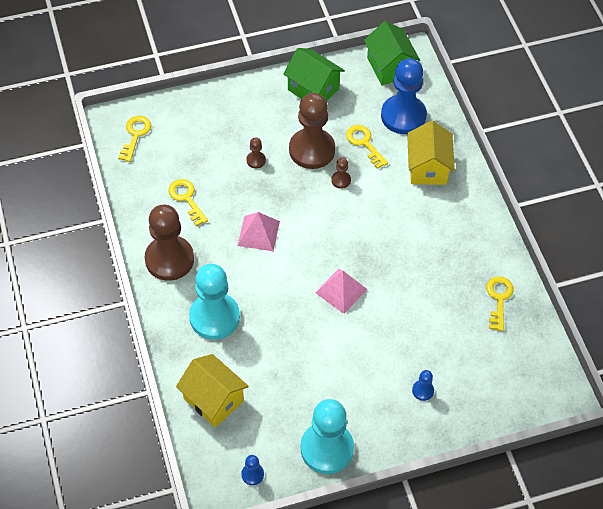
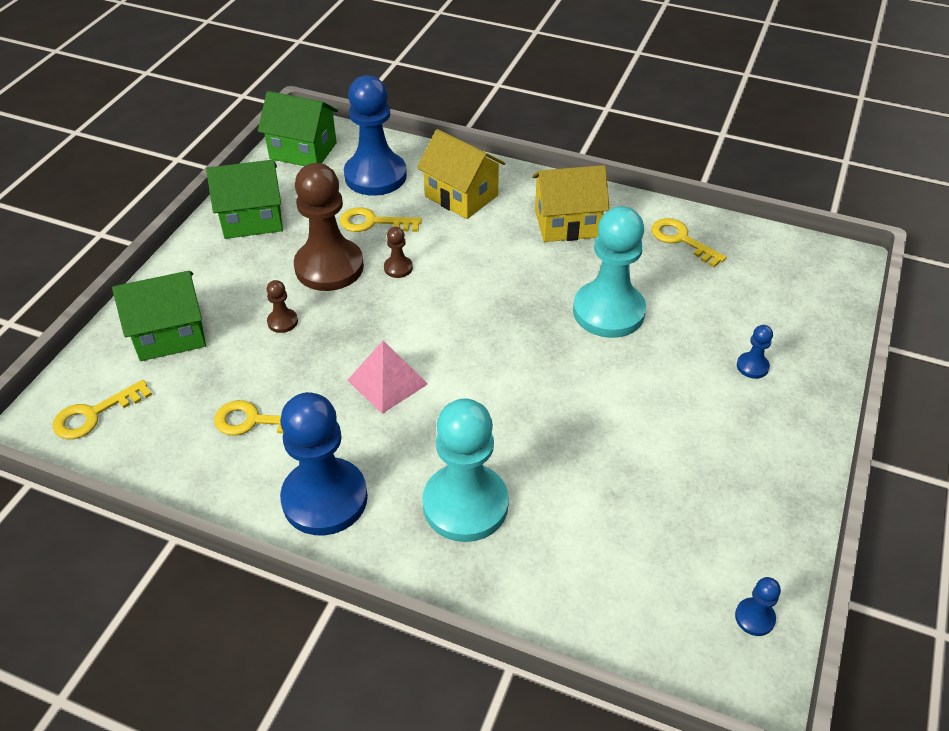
camera: 50 degrees left, 10 degrees down
yellow key [118,116,151,162] -> yellow key turned 90 degrees counterclockwise [53,380,152,439]
brown pawn [145,205,194,281] -> blue pawn [280,392,368,535]
yellow house [176,354,249,427] -> yellow house moved to [532,165,610,242]
turquoise pawn [300,399,354,474] -> turquoise pawn moved to [573,206,646,338]
pink pyramid [315,269,367,314] -> none
none -> green house [112,271,206,361]

